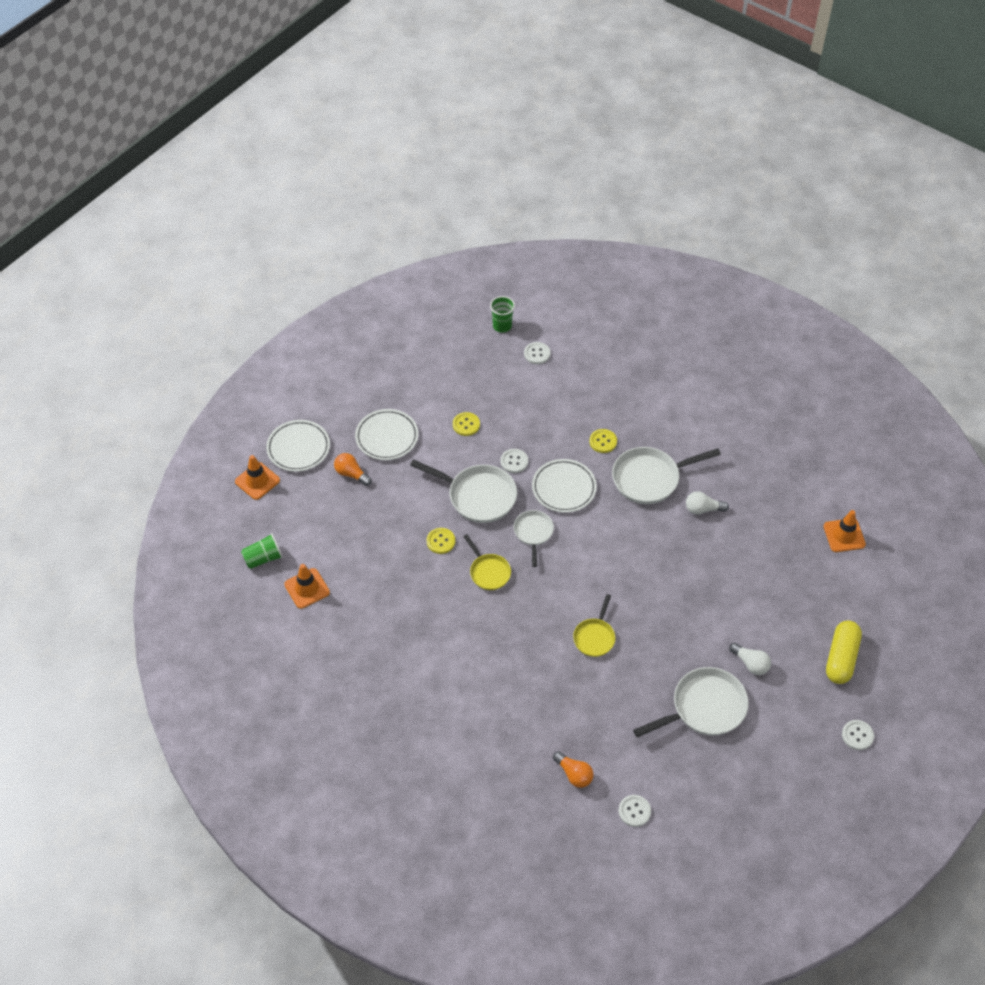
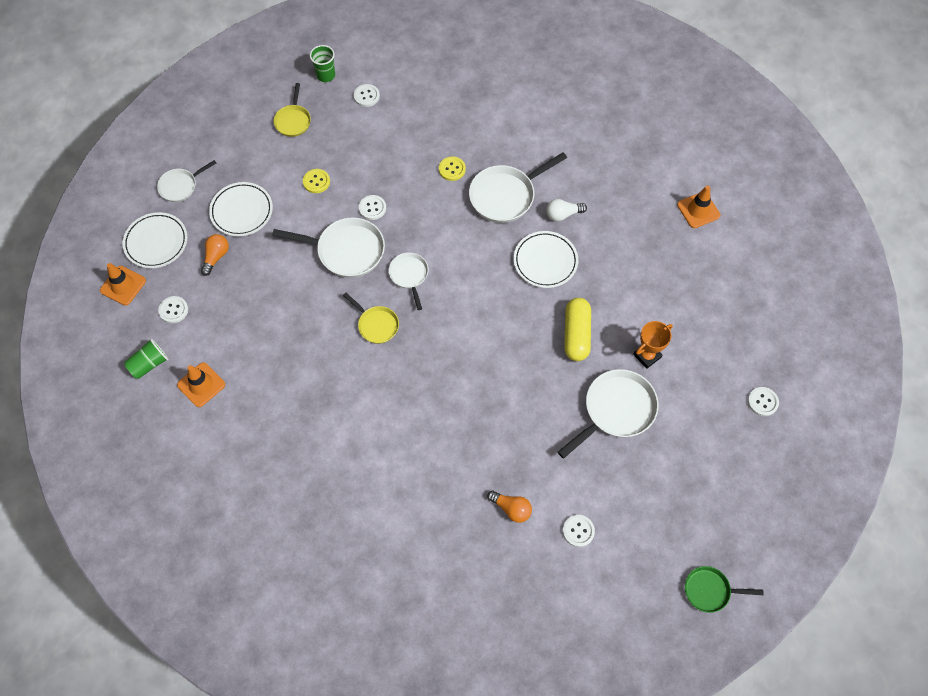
camera: 15 degrees left, 10 degrees up
orange light bulb [334,453,371,486] -> orange light bulb turned 90 degrees clockwise [201,234,229,276]
yellow button [427,528,455,554] -> none
white plate [532,459,597,513] -> white plate moved to [514,231,578,288]
yellow pan [573,594,615,657] -> yellow pan moved to [274,83,311,137]
white light bulb [729,643,771,675] -> orange trophy [633,321,673,369]
yellow capsule [826,621,862,684] -> yellow capsule moved to [564,298,591,361]
none -> white pan [157,160,216,202]
none -> white button [158,296,188,323]
none -> green pan [685,566,764,613]

